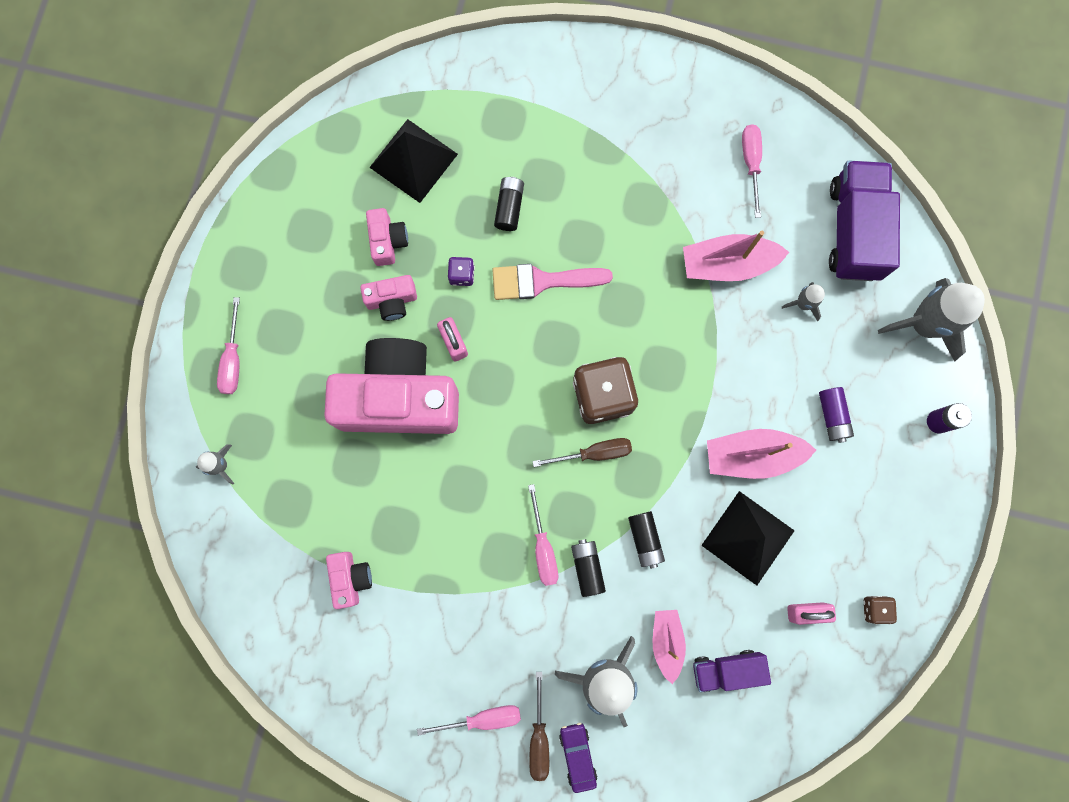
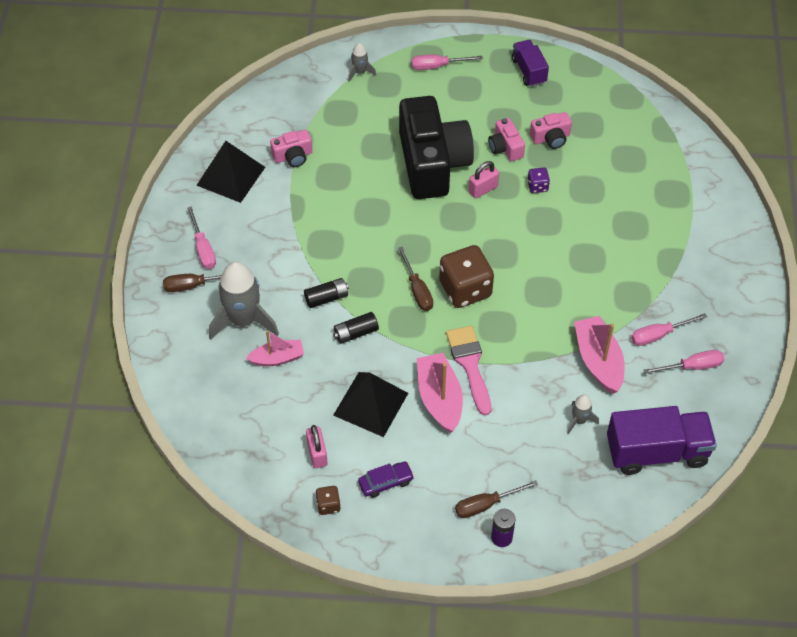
camera: 80 degrees right, 25 degrees down
pink camera [324,338,459,434] -> black camera [399,96,474,199]
black pyramid [369,119,458,203] -> black pyramid moved to [197,141,265,203]
pink brush [492,264,613,300] -> pink brush moved to [446,326,491,416]
black battery [494,177,524,231] -> none
pink screwdriver [528,484,558,586] -> pink screwdriver moved to [631,313,707,346]
purple car [559,723,597,793] -> purple car moved to [358,461,414,498]
purple truck [693,650,771,692] -> purple truck moved to [512,40,549,87]
purple battery [819,387,854,443] -> none
grey rocket [878,278,985,362] -> none
none -> brown screwdriver [455,480,538,518]

